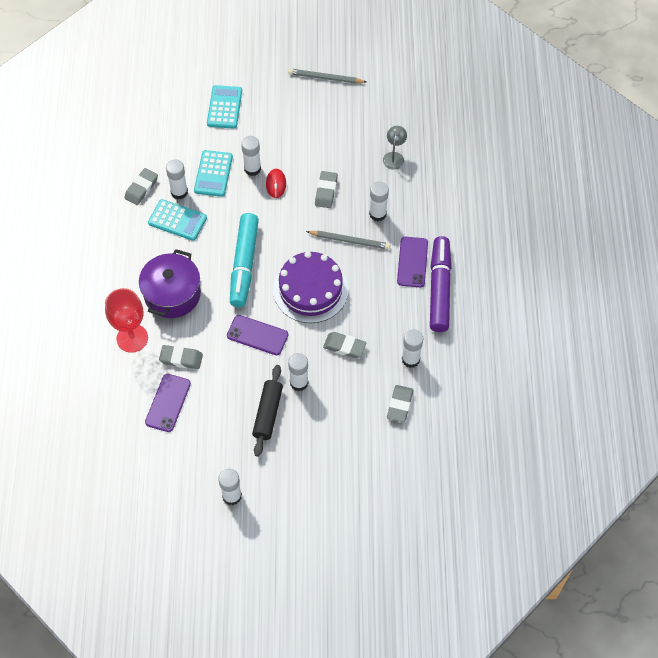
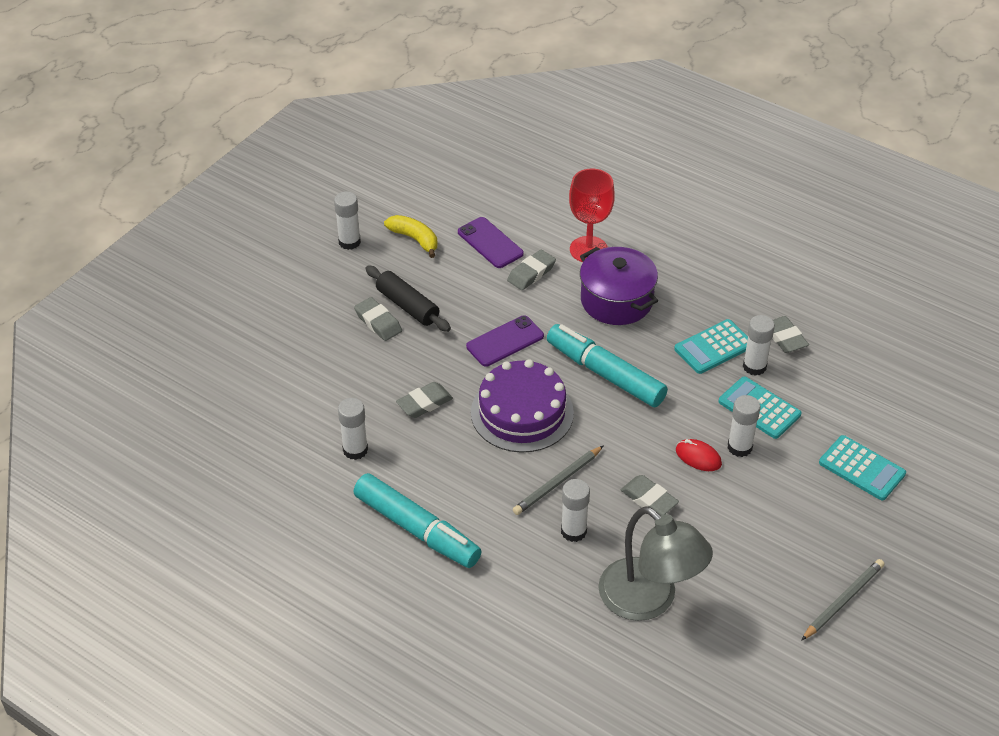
camera: 125 degrees right, 15 degrees down
white glue stick [288,353,308,391] -> none
grey lamp [383,126,407,170] -> grey lamp [598,506,713,621], size x2.24
grey eraser [387,385,414,422] -> grey eraser moved to [354,297,402,341]
purple phone [397,237,428,287] -> none
purple marker [430,236,452,332] -> turquoise marker [354,473,482,568]
none -> yellow banana [384,215,437,258]

